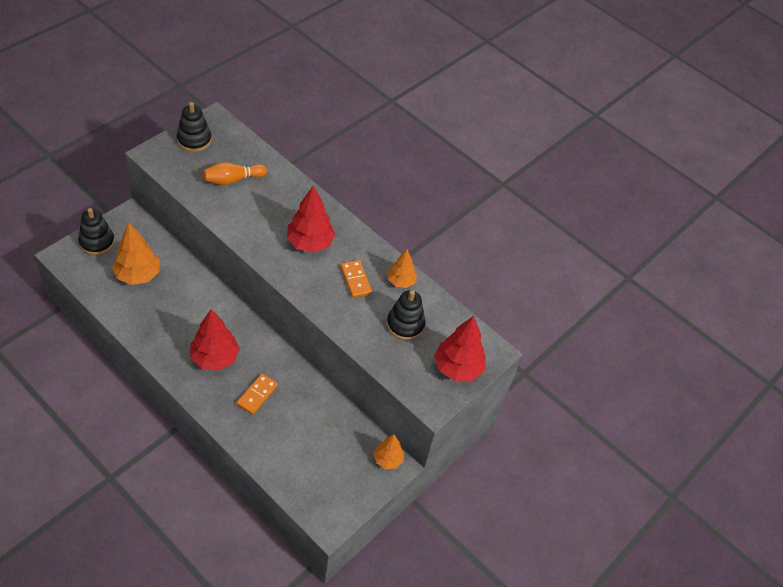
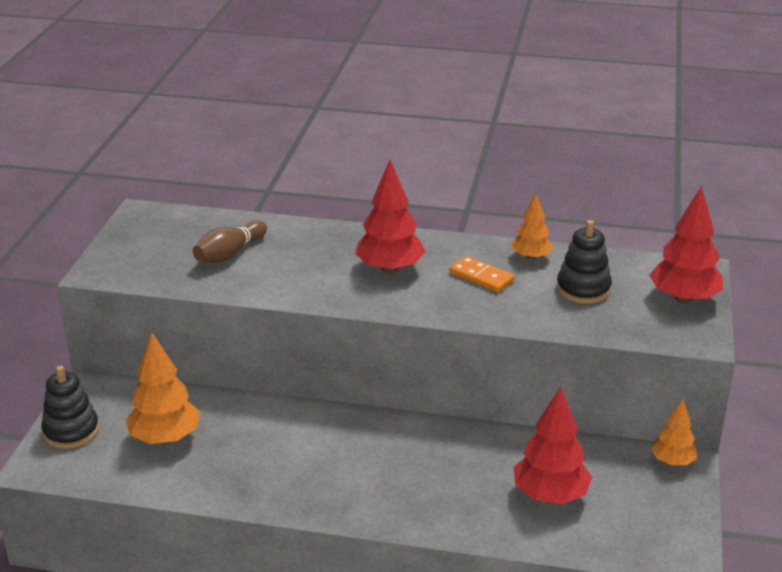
camera: 25 degrees left, 20 degrees down
black stacking toy [177,102,212,152] -> none
red tree [190,309,240,371] -> red tree moved to [513,386,592,504]
orange bowling pin [203,162,267,185] -> brown bowling pin [193,220,267,263]
orange domino [236,374,278,415] -> none

